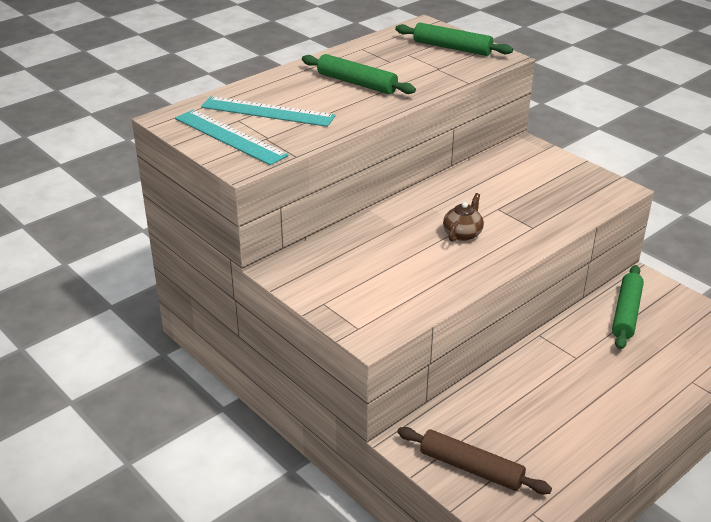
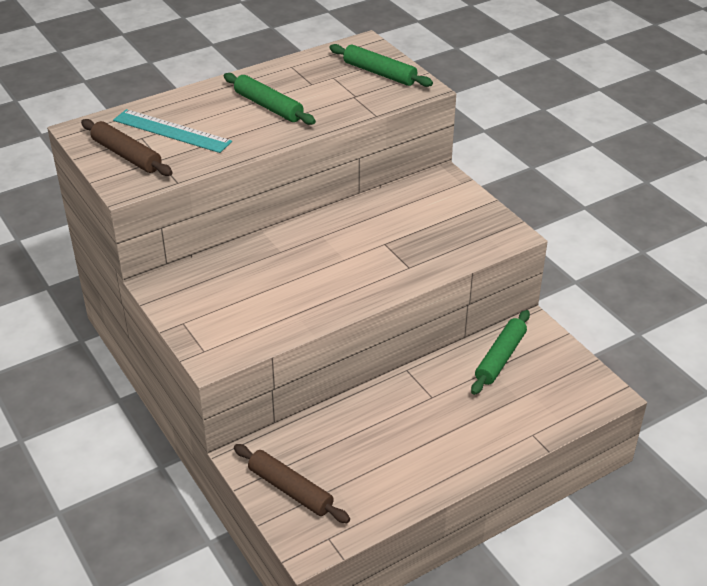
camera: 10 degrees right, 5 degrees up
turquoise ruler [175,110,289,165] -> brown rolling pin [81,119,173,176]
brown teapot [443,193,484,242] -> none

